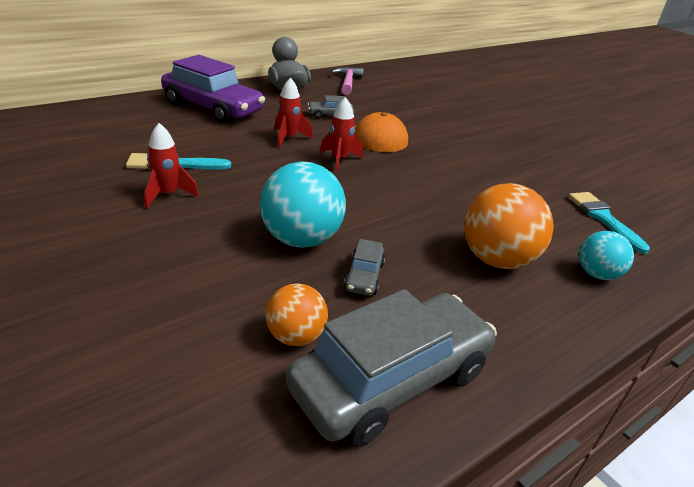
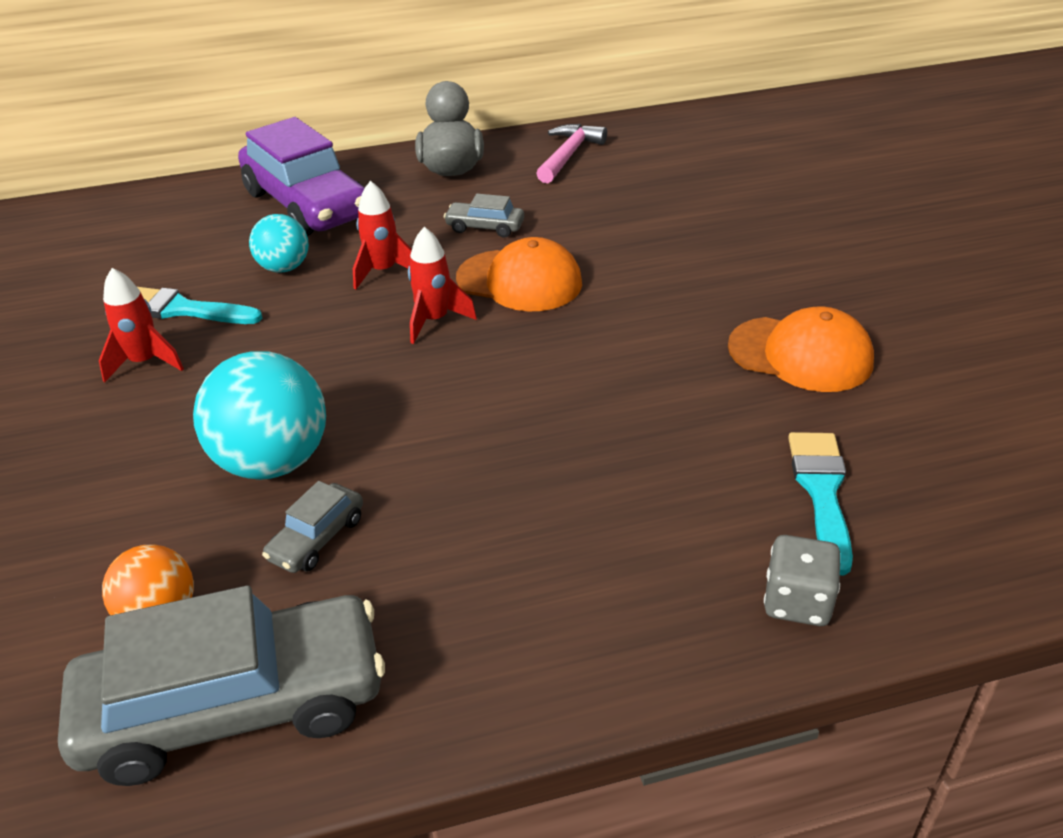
camera: 25 degrees right, 5 degrees up
orange ball [464,183,554,269] -> none
turquoise ball [579,231,634,280] -> turquoise ball moved to [249,214,309,272]
none -> orange cap [728,306,874,392]
none -> grey dice [764,535,841,626]

